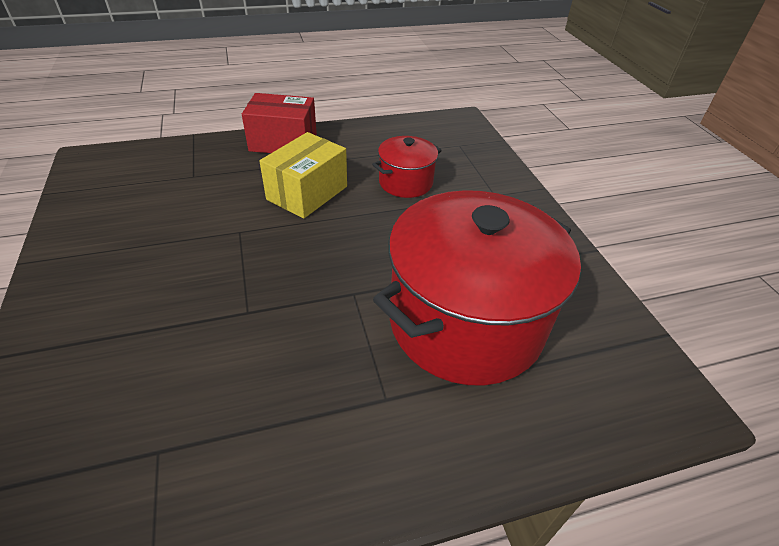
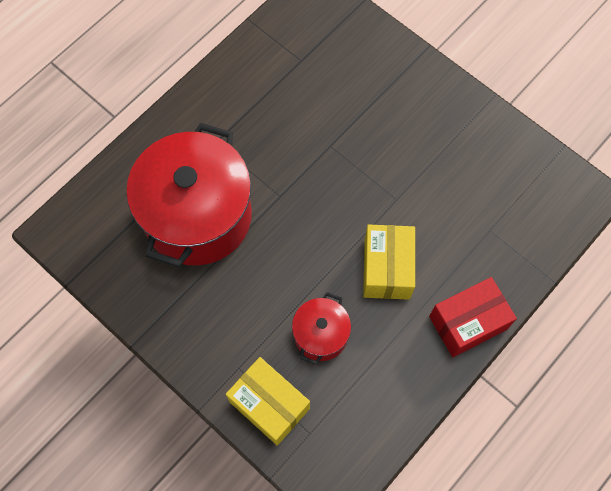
camera: 150 degrees right, 25 degrees up
none -> yellow box [226,357,310,446]

